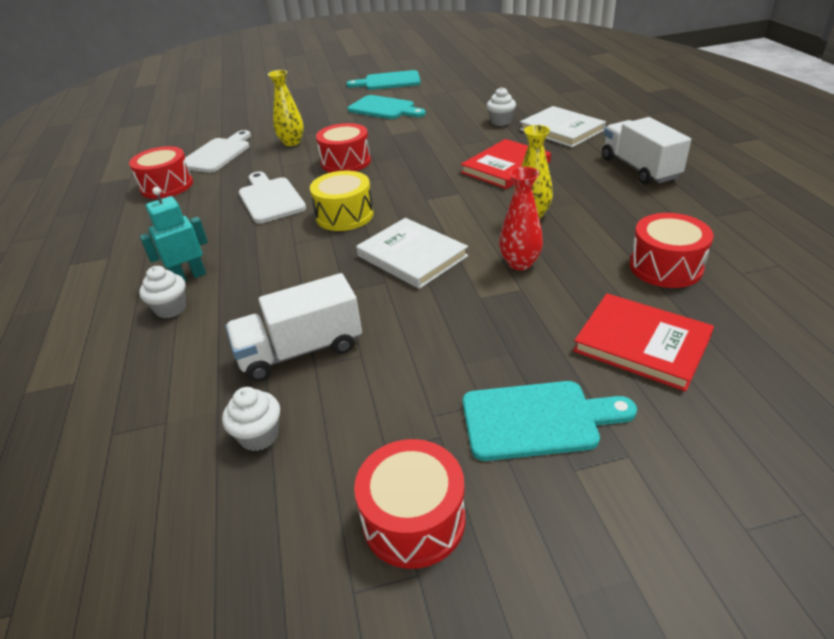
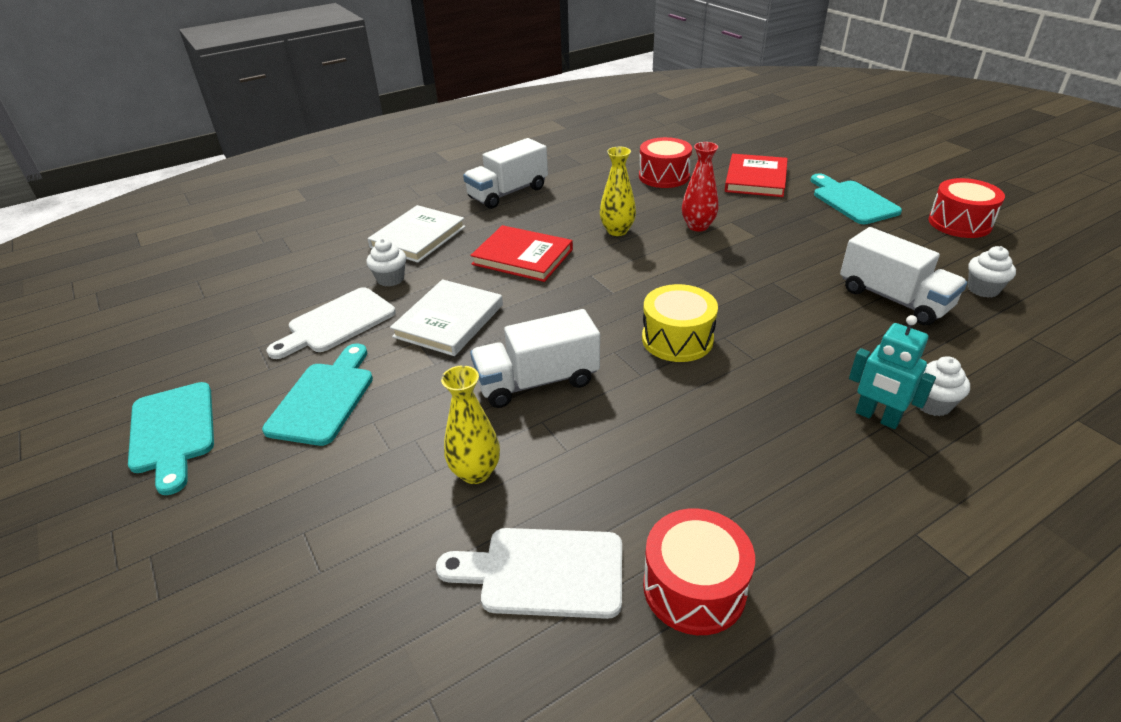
camera: 110 degrees left, 0 degrees up
white cutting board [239,172,306,223] -> white cutting board moved to [266,287,396,359]
red drum [316,123,371,173] -> white truck [470,309,600,408]
white book [356,218,468,289] -> white book moved to [390,279,503,356]

